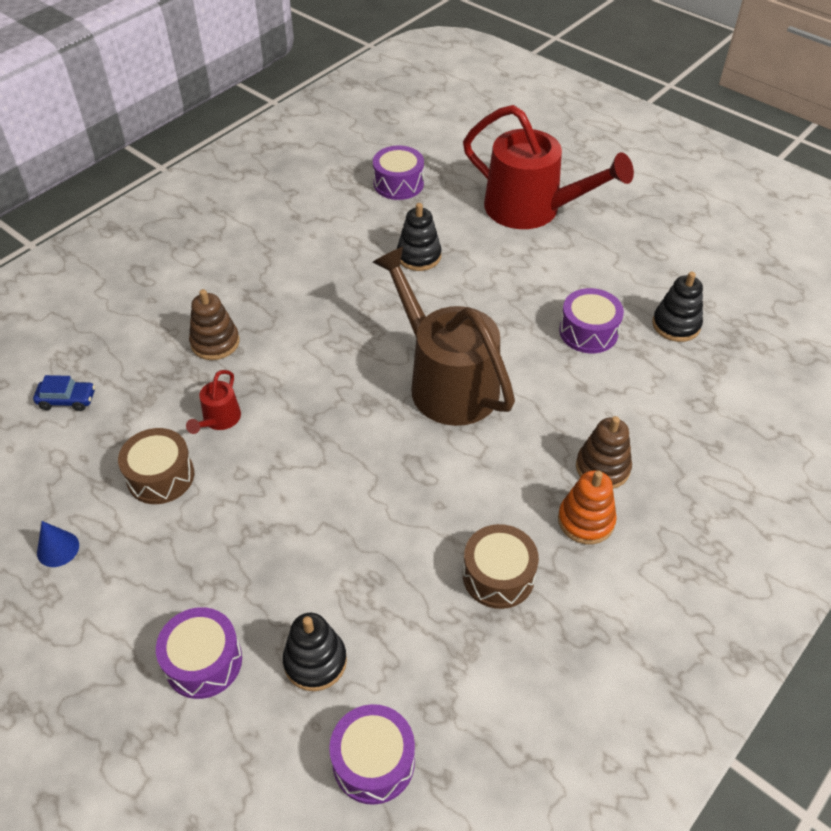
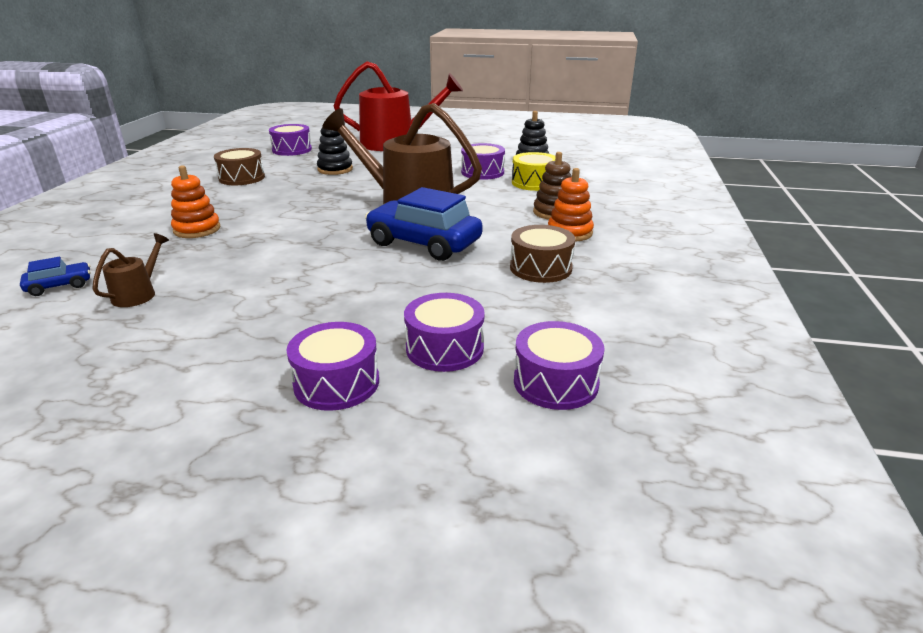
camera: 30 degrees left, 20 degrees down
blue cone [37,521,79,567] -> none
brown drum [118,428,194,504] -> brown drum moved to [214,148,265,185]
red watering can [186,370,241,434] -> none
brown stacking toy [189,289,239,360] -> orange stacking toy [171,165,220,238]
black stacking toy [283,613,347,691] -> purple drum [404,293,485,372]
none -> brown watering can [92,233,169,307]
none -> blue car [365,187,483,261]
none -> yellow drum [512,152,556,191]

